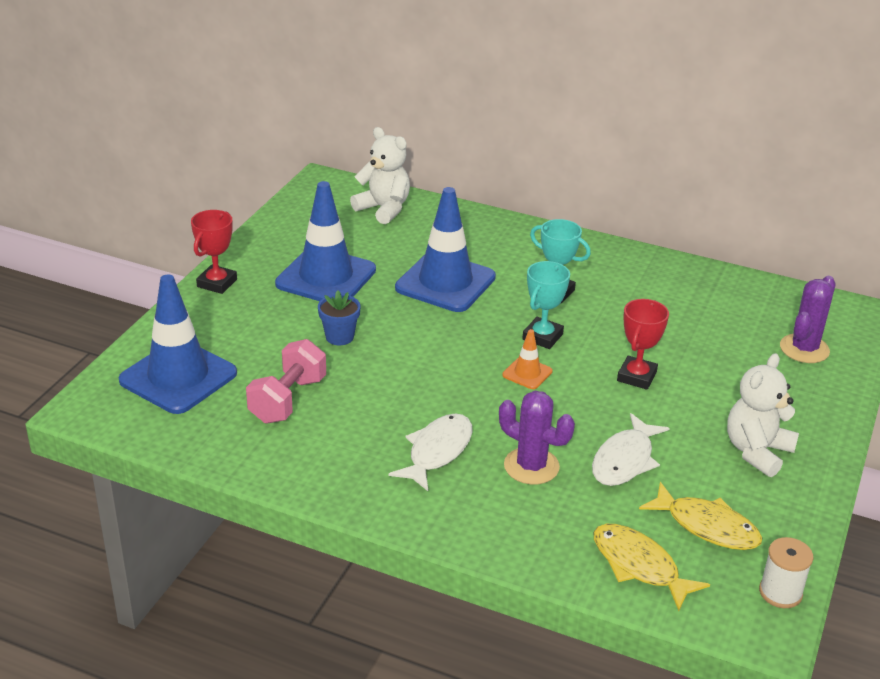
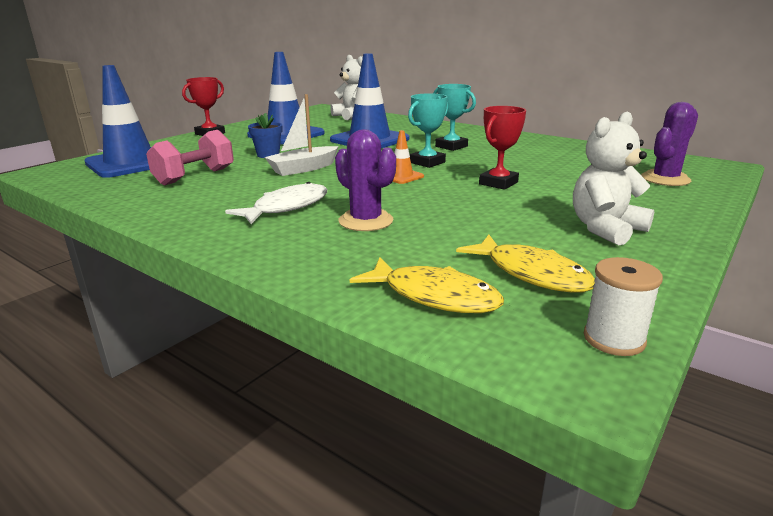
camera: 15 degrees right, 10 degrees down
white fish [592,413,670,486] -> none
yellow fish [593,524,710,611] -> yellow fish turned 150 degrees clockwise [350,257,504,313]
none -> white boat [265,94,339,176]

